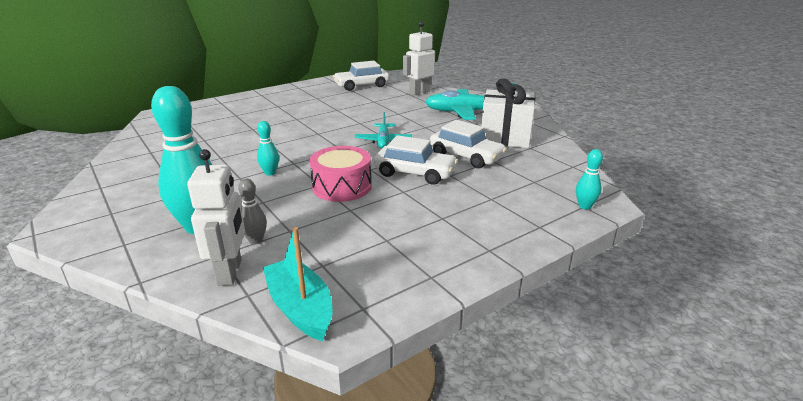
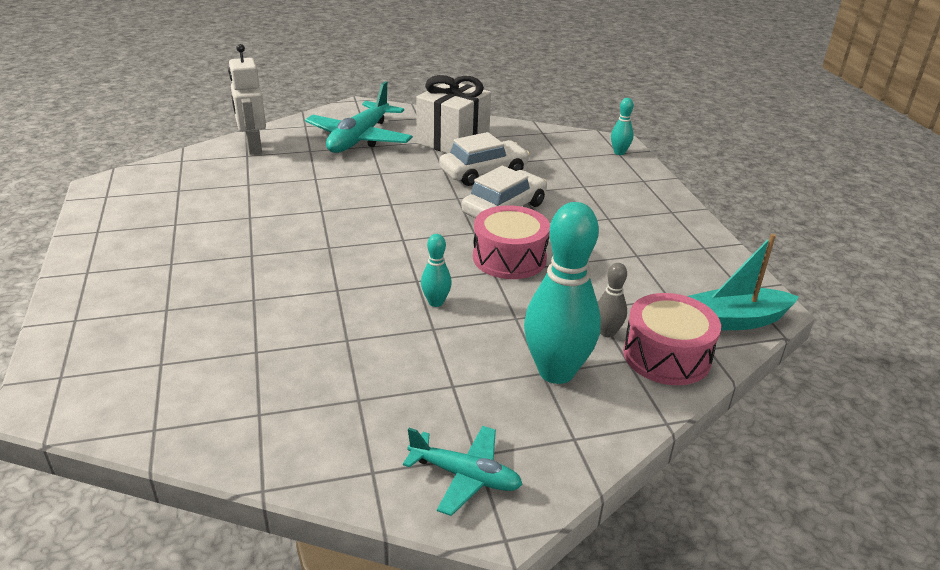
camera: 70 degrees left, 5 degrees up
white robot [187,149,245,286] -> pink drum [623,293,721,385]
white car [333,61,389,91] -> none
turquoise plane [355,112,412,148] -> turquoise plane moved to [403,426,523,516]

